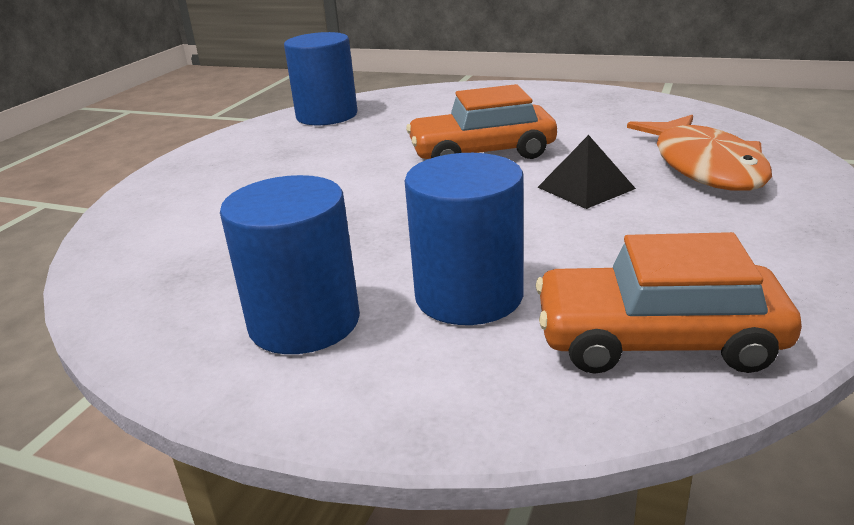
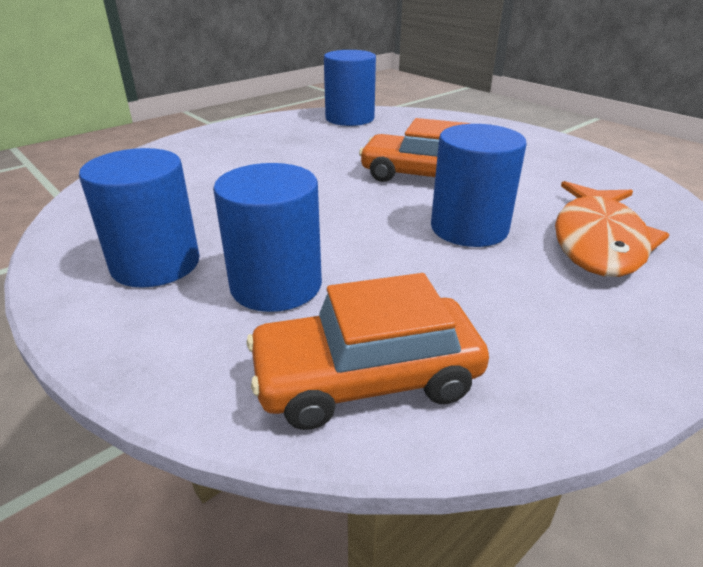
camera: 25 degrees right, 5 degrees up
orange car [535,232,802,374] -> orange car turned 45 degrees counterclockwise [246,273,489,430]
black pyramid [537,135,636,209] -> blue cylinder [431,124,527,247]

